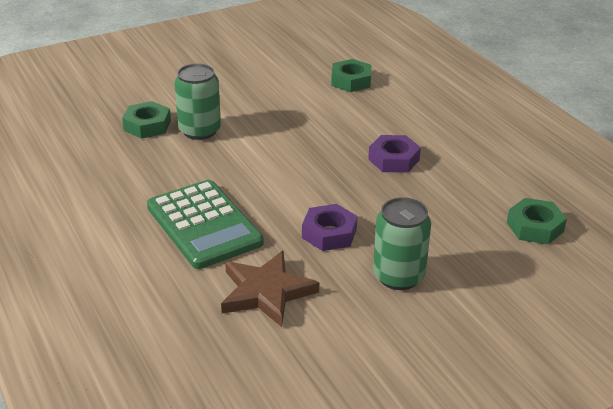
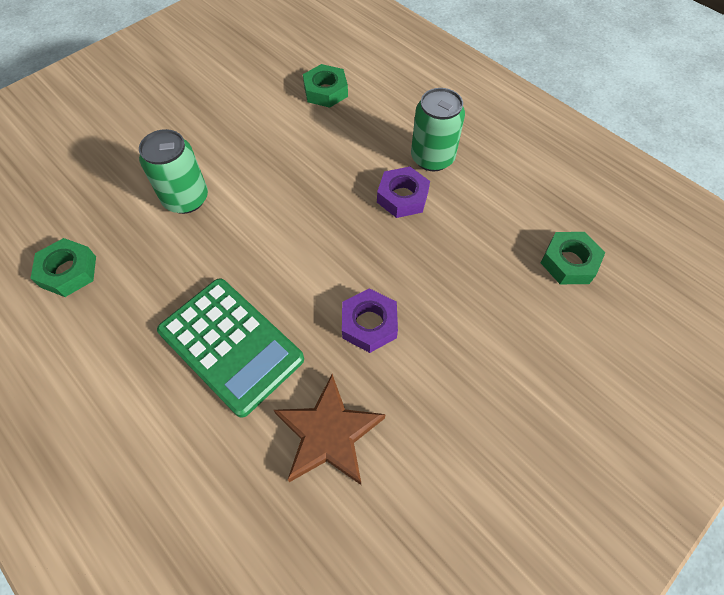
camera: 15 degrees left, 25 degrees up
green nut [122,101,171,139] -> green nut moved to [30,238,96,297]
green can [373,197,431,290] -> green can moved to [411,88,465,171]

